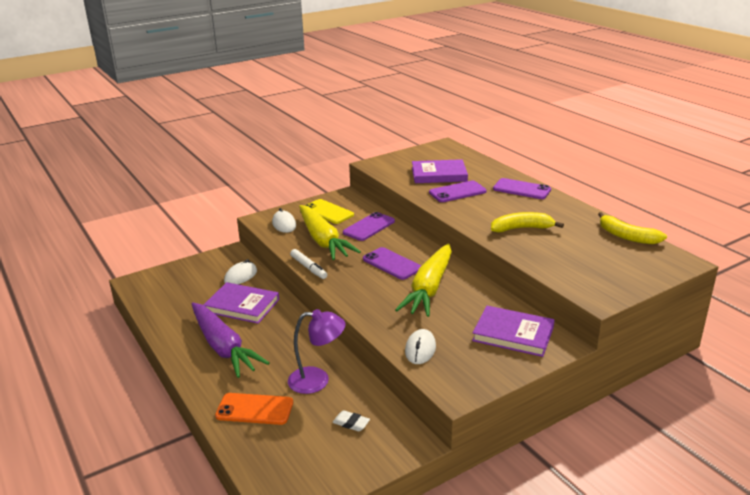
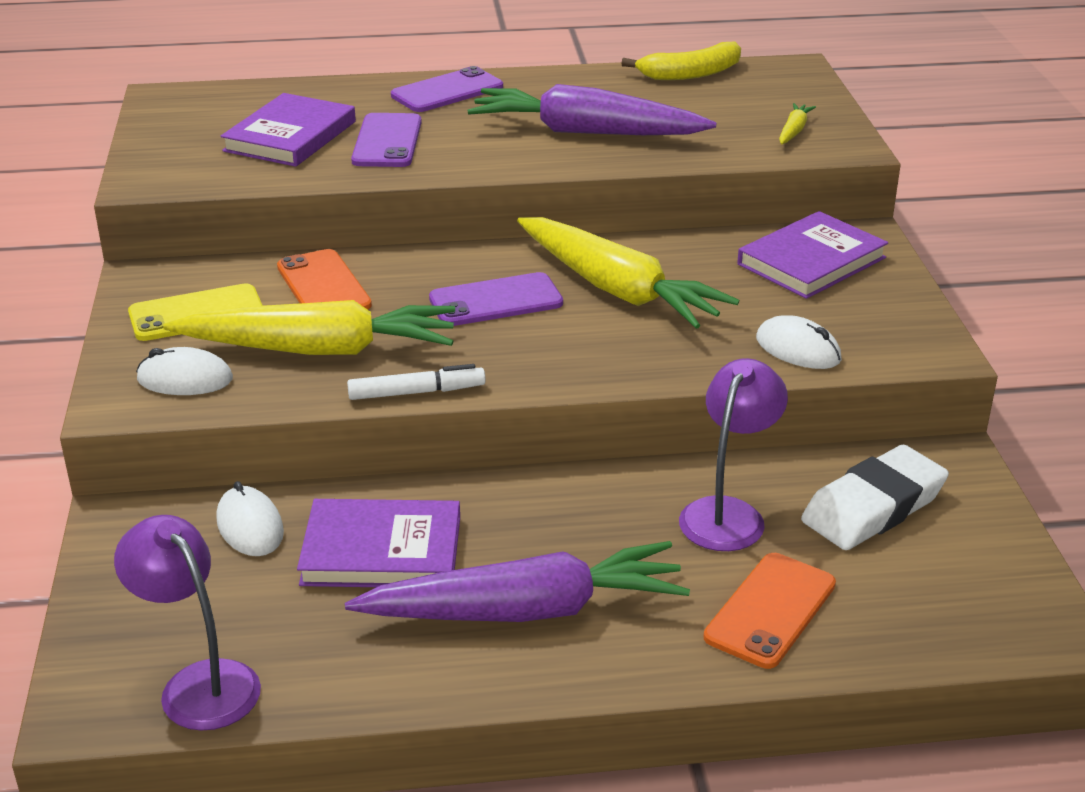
camera: 65 degrees left, 5 degrees up
purple book [204,282,279,324] -> purple book turned 45 degrees clockwise [297,499,460,587]
white eraser [333,410,370,431] -> white eraser [801,445,949,550], size x2.19
purple phone [343,212,395,241] -> orange phone [277,249,372,310]
yellow banana [491,212,564,232] -> purple carrot [468,84,716,135]
none -> purple lamp [114,515,261,731]
none -> yellow carrot [779,103,816,145]

